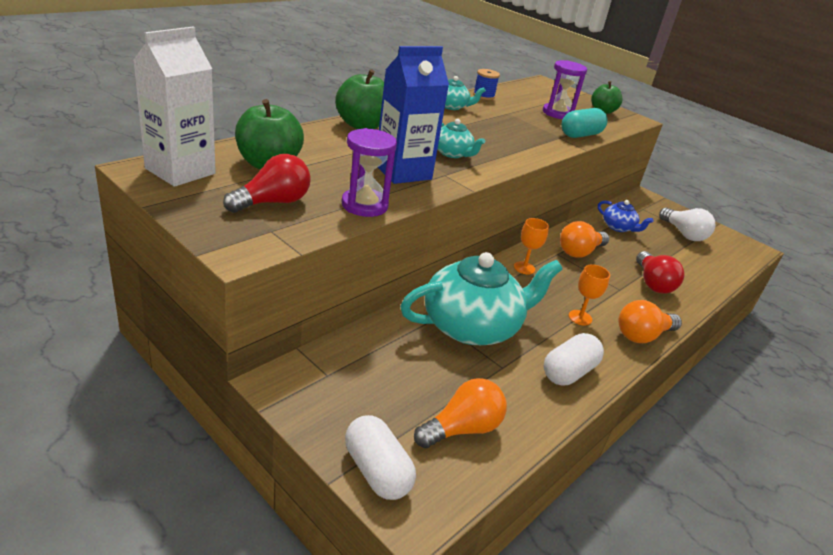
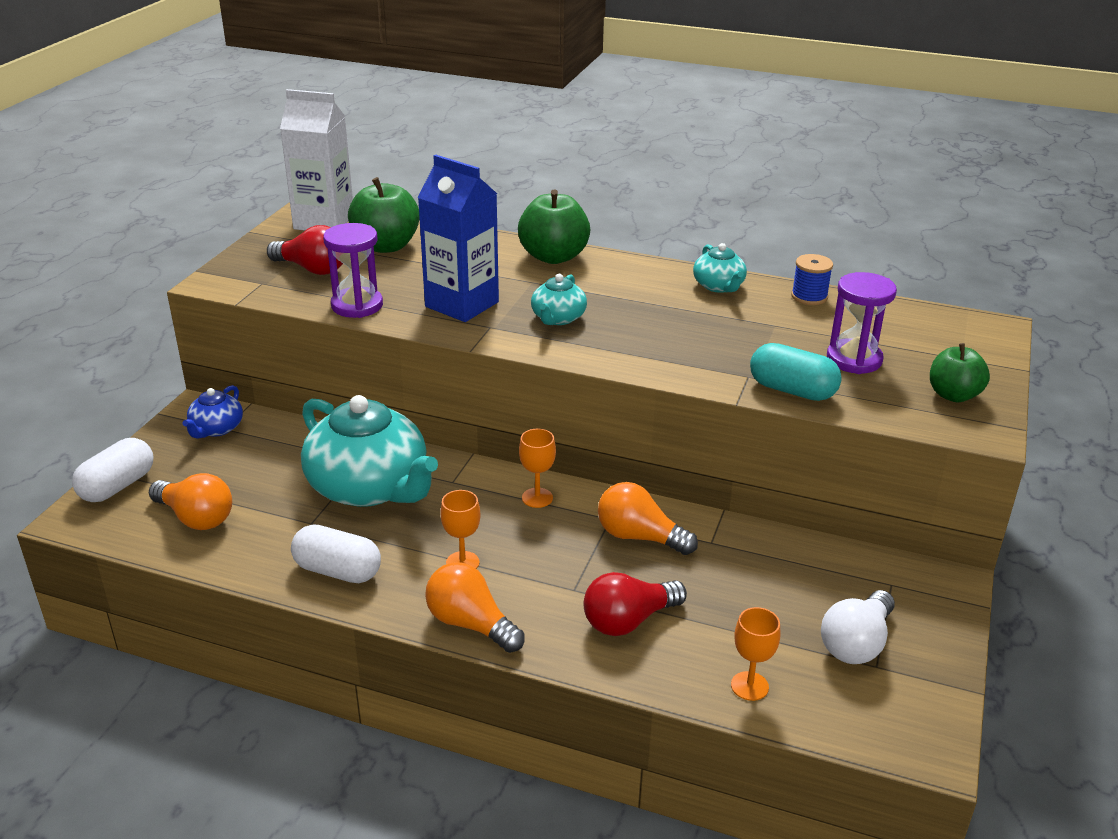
camera: 70 degrees right, 0 degrees up
blue teapot [598,200,654,232] -> blue teapot moved to [182,385,243,439]
none -> orange goblet [731,607,781,701]

